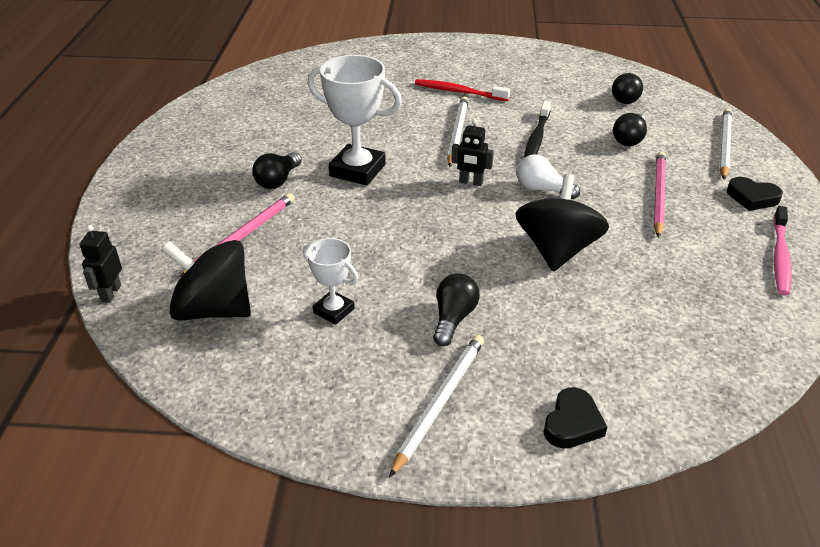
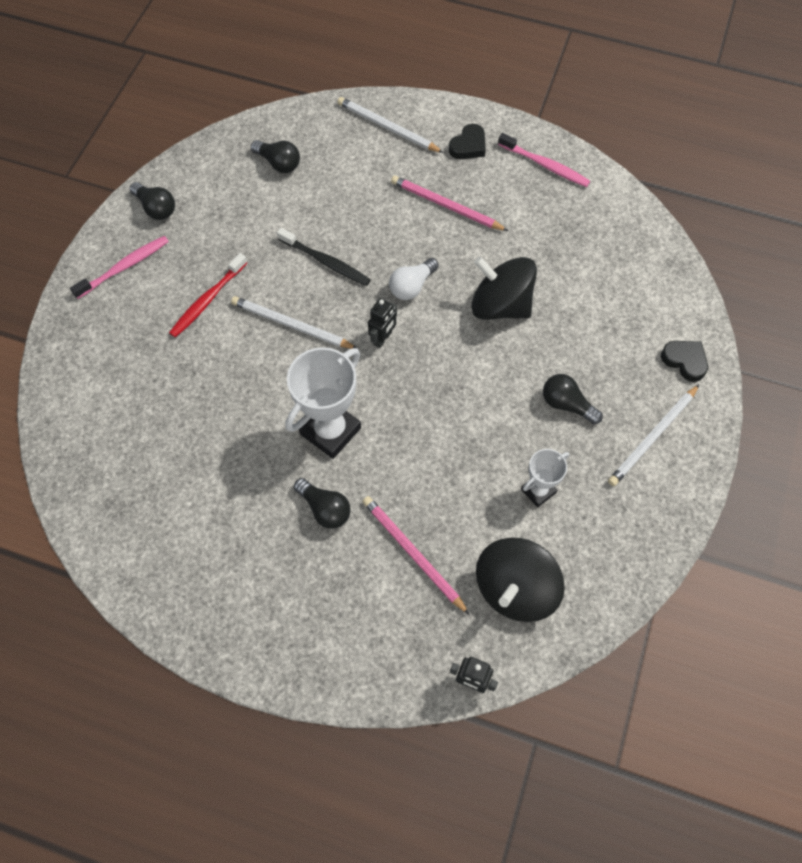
camera: 75 degrees left, 25 degrees up
white pencil [389,335,484,478] -> white pencil turned 90 degrees counterclockwise [608,384,700,486]
black light bulb [613,113,647,146] -> black light bulb moved to [130,182,175,220]
none -> pink toothbrush [70,236,169,299]

